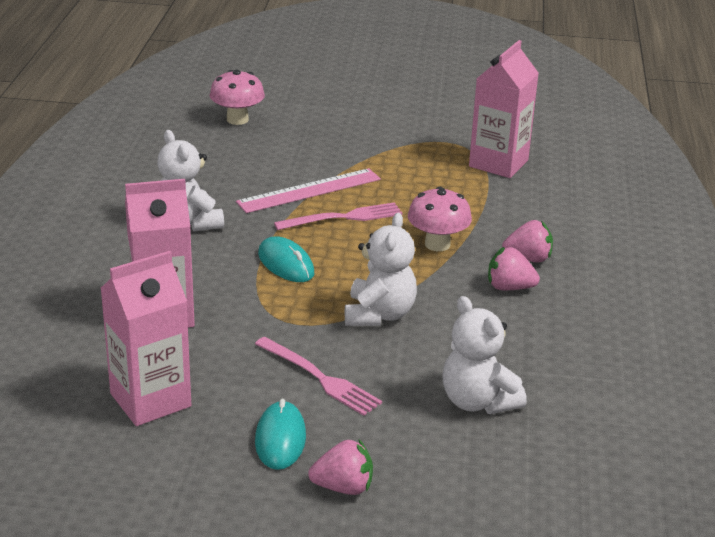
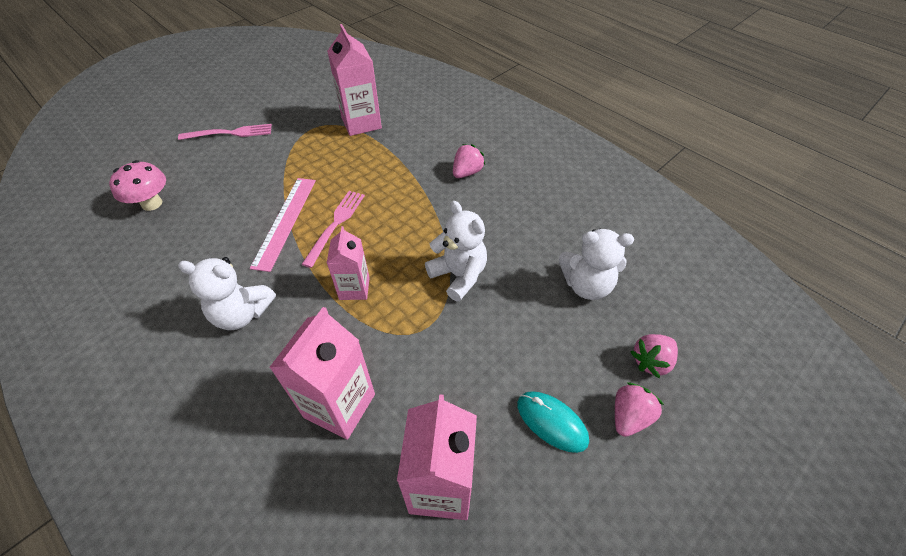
camera: 50 degrees left, 20 degrees up
pink fork [255,337,382,416] -> pink fork moved to [178,124,272,140]
turquoise mouse [258,236,314,282] -> pink carton [327,226,370,300]
pink mushroom [408,187,472,251] -> none
pink strawberry [488,247,540,290] -> pink strawberry moved to [630,334,678,378]

